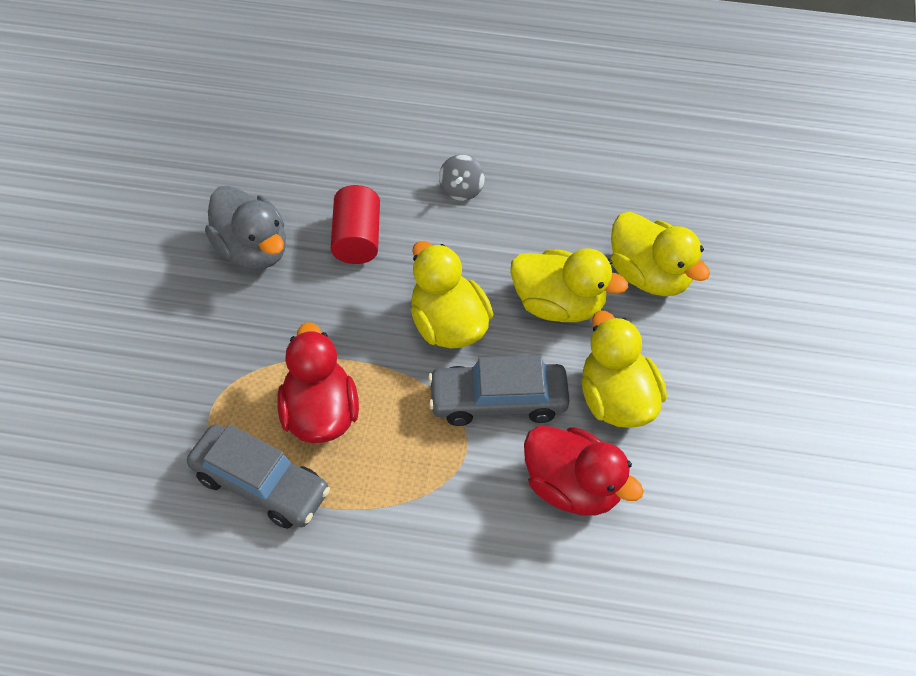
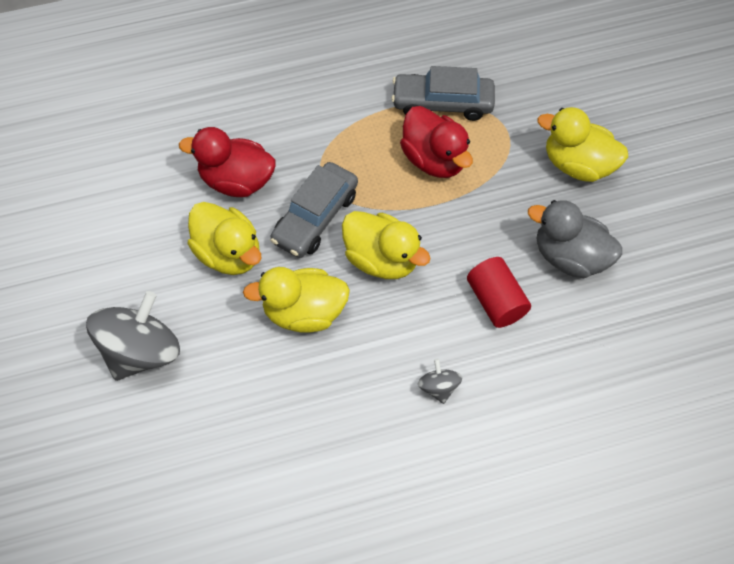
camera: 155 degrees right, 5 degrees up
grey car [428,355,569,426] -> grey car turned 150 degrees clockwise [270,162,358,258]
yellow duck [611,212,710,296] -> yellow duck moved to [537,107,628,182]
none -> grey spinning top [86,291,180,381]

